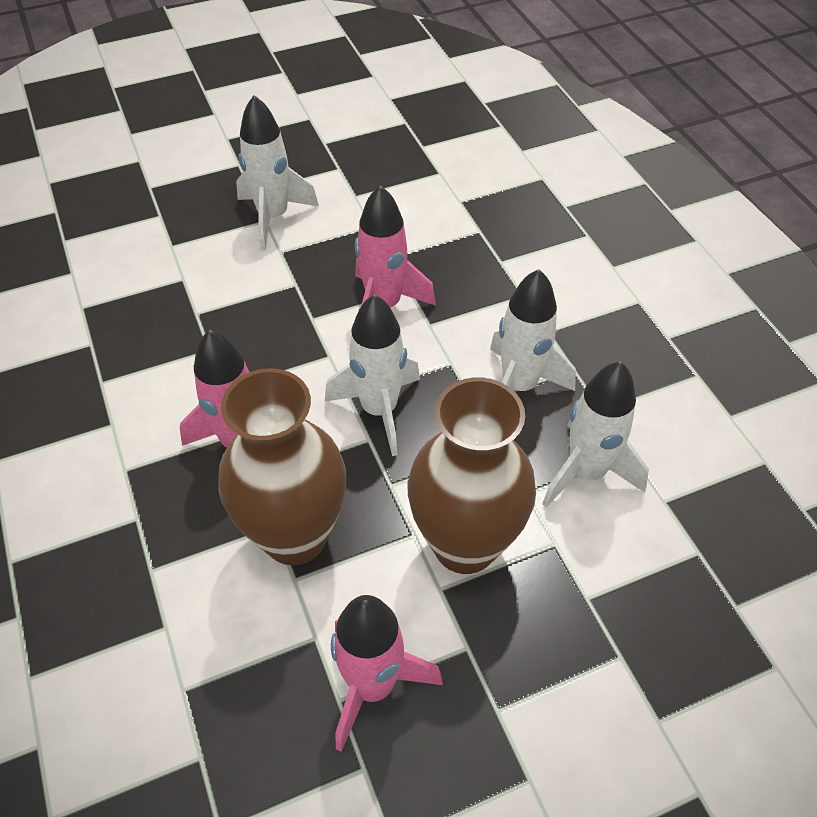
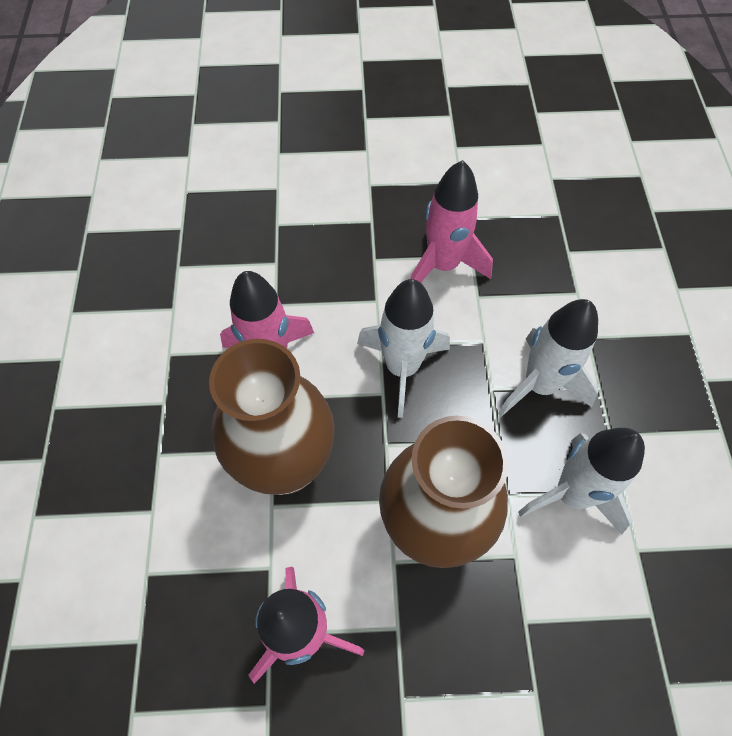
camera: 20 degrees right, 10 degrees up
white rocket [236,95,319,250] -> none

